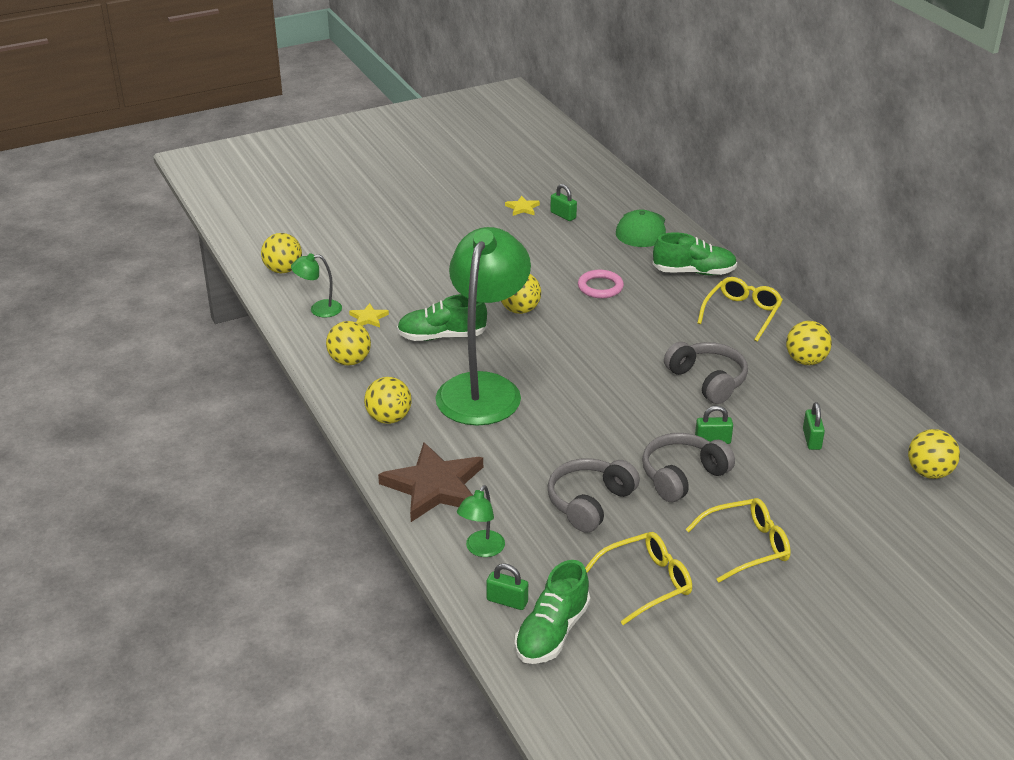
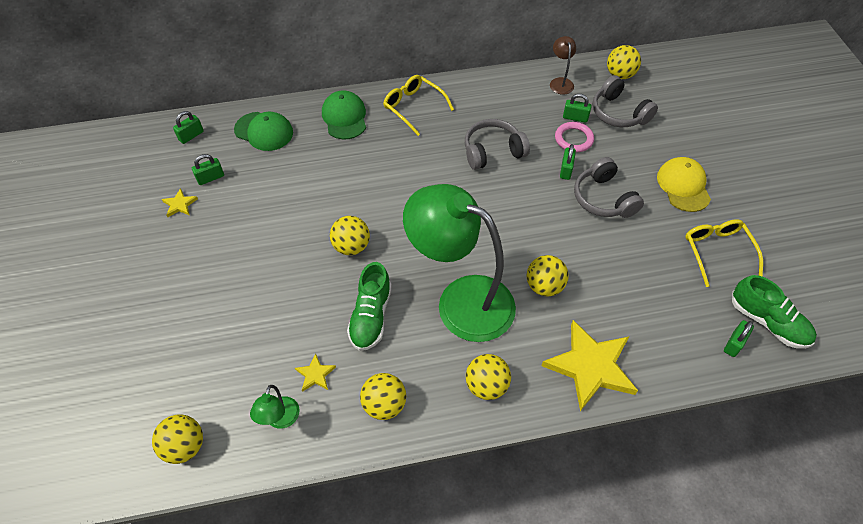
camera: 75 degrees left, 20 degrees up
brown star [378,442,483,522] -> yellow star [541,320,638,411]
green lamp [457,485,505,557] -> none
grey headphones [548,458,640,533] -> grey headphones moved to [592,75,658,127]
pink ring [578,270,624,298] -> pink ring moved to [555,122,594,152]
green shoe [653,232,737,275] -> green cap [322,90,366,140]
yellow glasses [685,498,791,583] -> yellow cap [657,157,711,212]
yellow ball [786,321,832,365] -> yellow ball moved to [527,255,569,297]
none -> green padlock [173,111,204,144]
none -> brown lamp [550,36,576,95]

